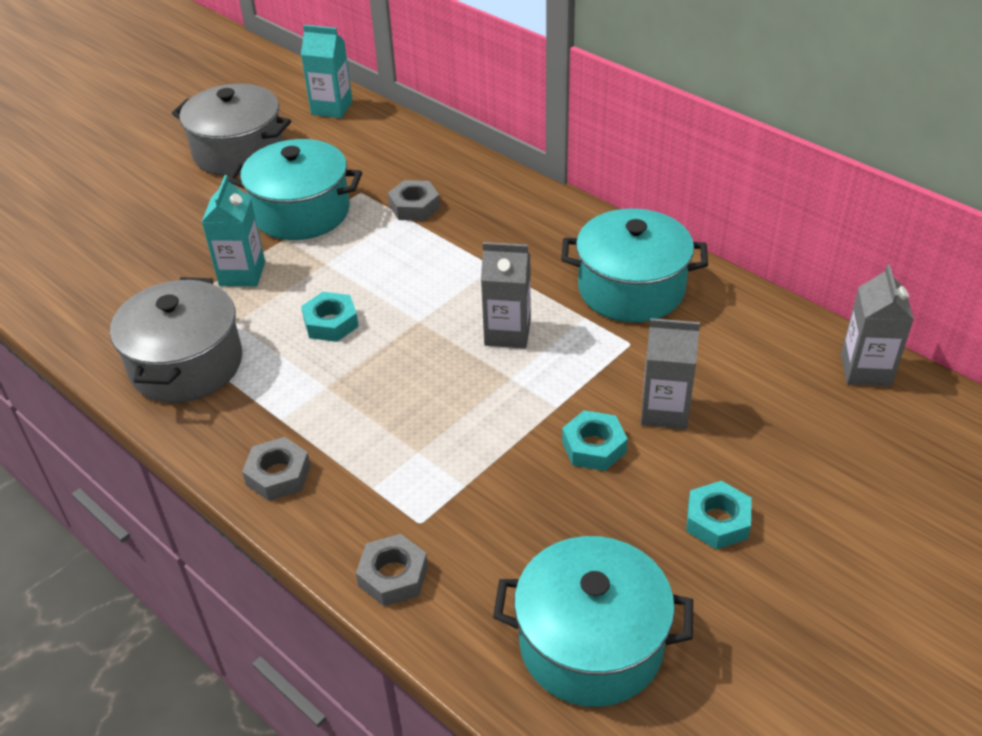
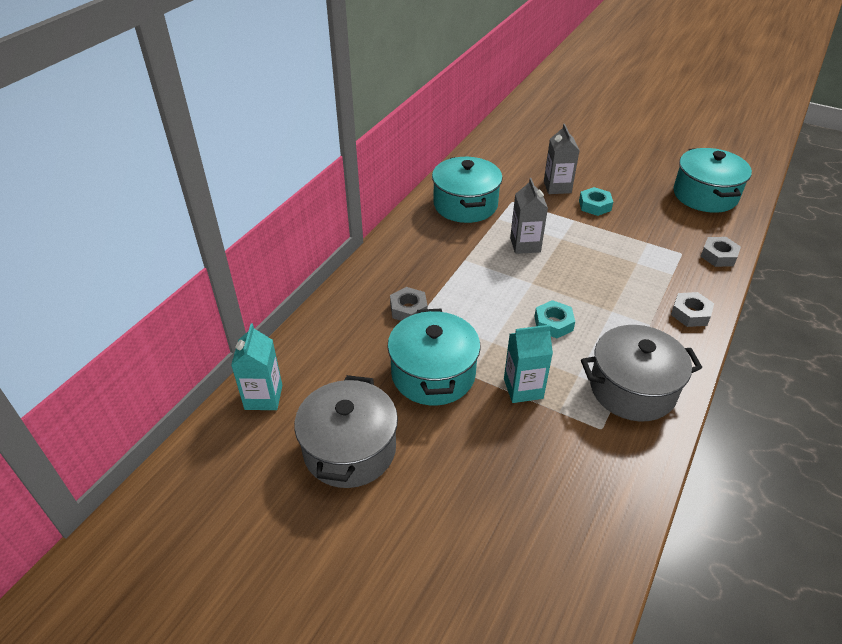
camera: 105 degrees left, 0 degrees up
turquoise nut [686,481,752,550] -> none
grey carton [841,264,914,386] -> none

